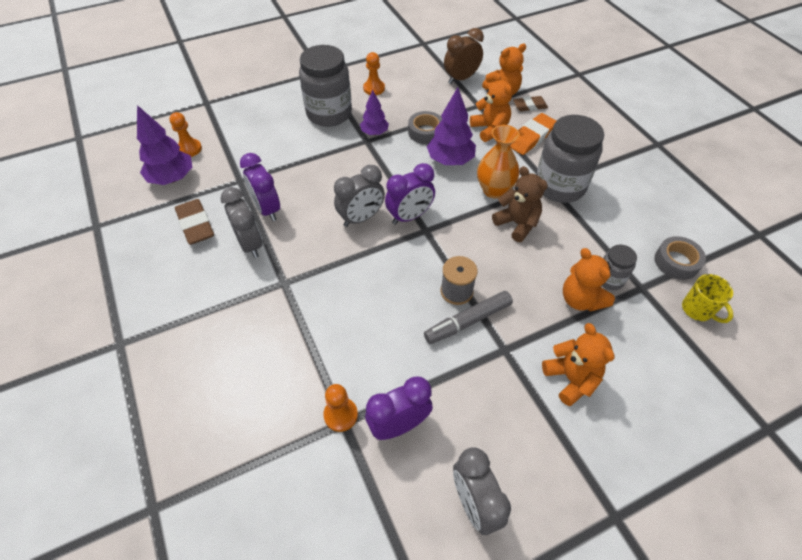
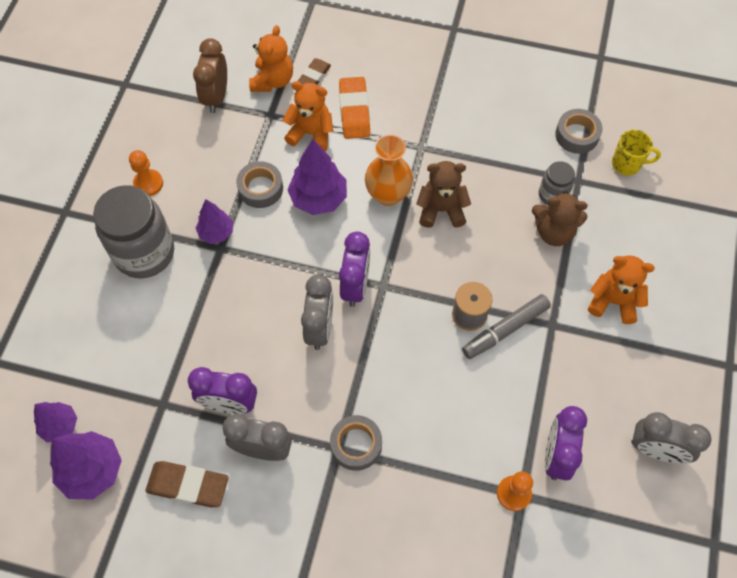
camera: 50 degrees left, 10 degrees up
orange pawn [170,112,202,157] -> purple tree [34,402,77,442]
grey marker [424,291,513,344] -> grey marker turned 45 degrees clockwise [462,294,551,359]
grey jar [536,115,604,203] -> none
orange teddy bear [563,248,615,312] -> brown teddy bear [532,191,588,246]
none -> grey tape [330,415,382,471]

